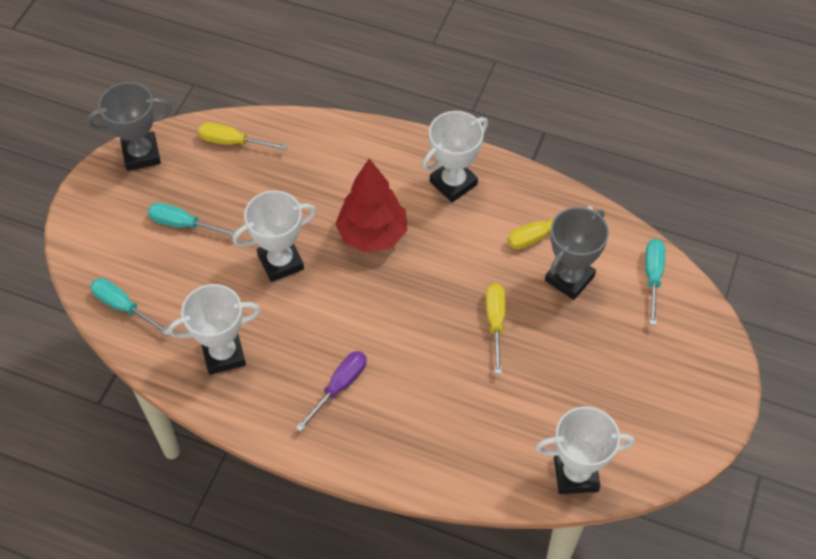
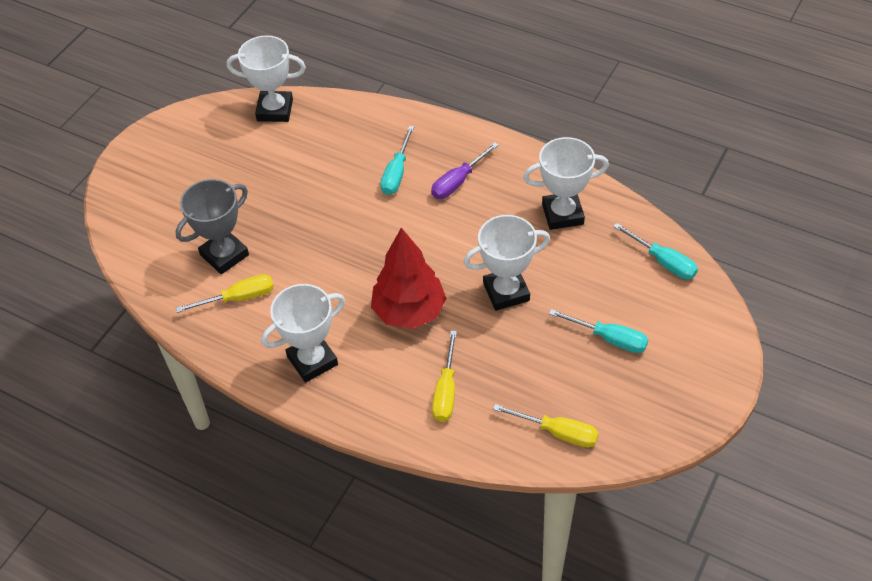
camera: 170 degrees left, 5 degrees down
grey trophy [87,82,172,171] -> none
yellow screwdriver [486,283,505,374] -> yellow screwdriver moved to [432,331,457,422]
turquoise screwdriver [645,239,665,325] -> turquoise screwdriver moved to [381,126,414,195]

